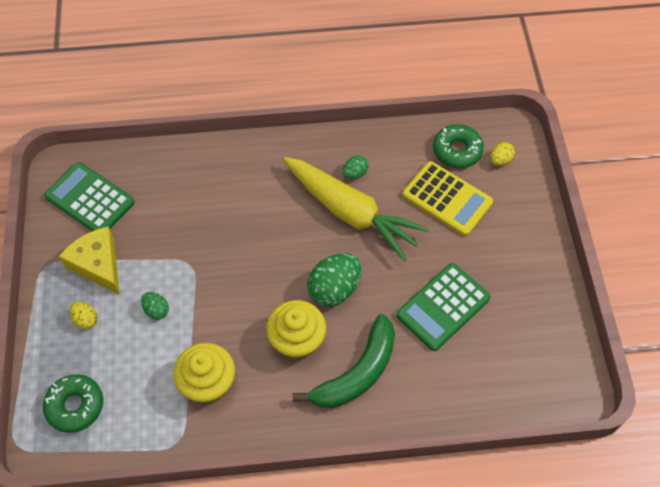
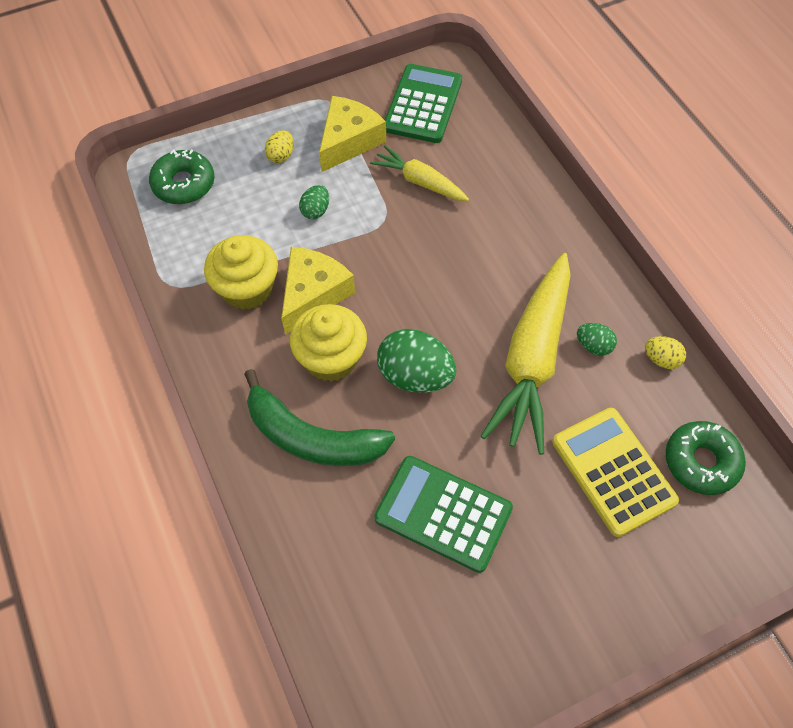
camera: 70 degrees right, 0 degrees up
yellow calculator [402,161,493,236] -> yellow calculator turned 135 degrees clockwise [552,408,679,537]
yellow egg [490,142,515,166] -> yellow egg moved to [645,336,686,369]
none -> yellow cheese [281,247,355,335]
none -> yellow carrot [370,145,469,201]

